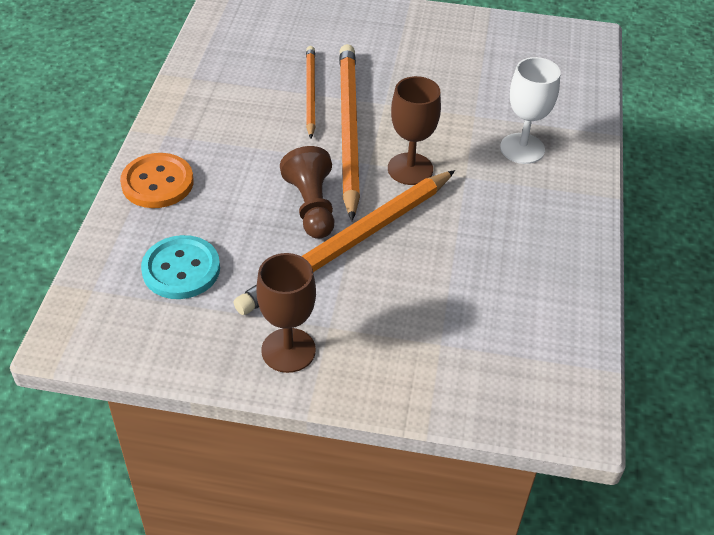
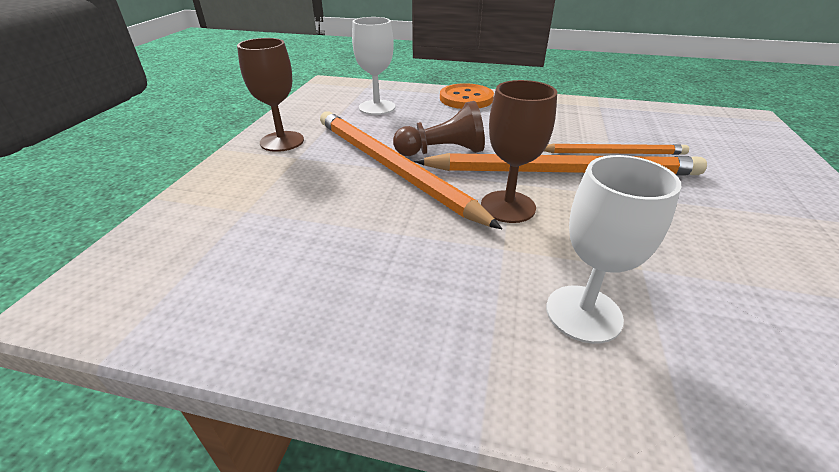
camera: 95 degrees right, 10 degrees down
turquoise button [141,235,220,299] -> white goblet [352,17,395,115]

